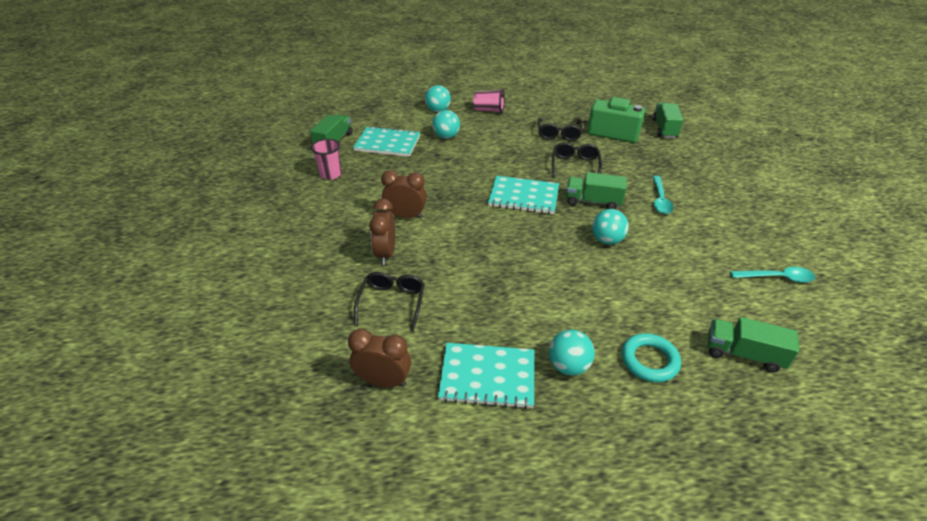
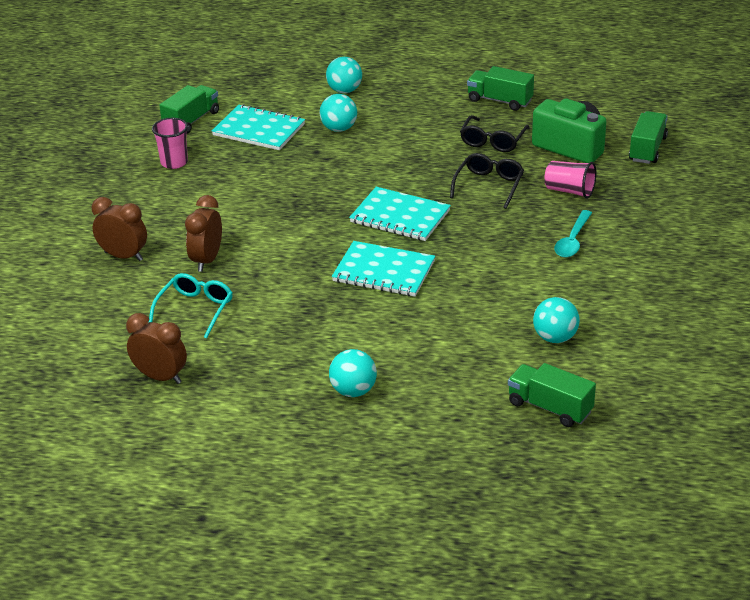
camera: 15 degrees right, 5 degrees down
black glasses [354,272,425,331] -> turquoise glasses [149,273,233,339]
brown clock [381,170,427,219] -> brown clock moved to [92,197,147,261]
turquoise notebook [438,343,534,409] -> turquoise notebook moved to [332,241,435,297]
pink cup [473,89,505,114] -> pink cup moved to [544,161,596,199]
green truck [566,172,627,209] -> green truck moved to [467,66,534,111]
turquoise ball [592,209,629,245] -> turquoise ball moved to [533,297,580,343]
turquoise ring [622,333,681,382] -> none
turquoise spoon [730,267,815,283] -> none

